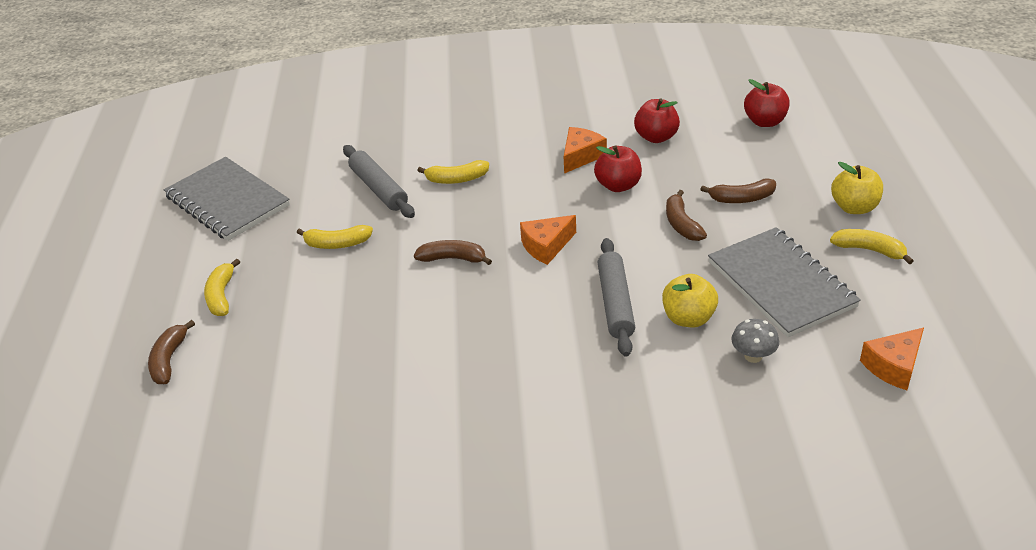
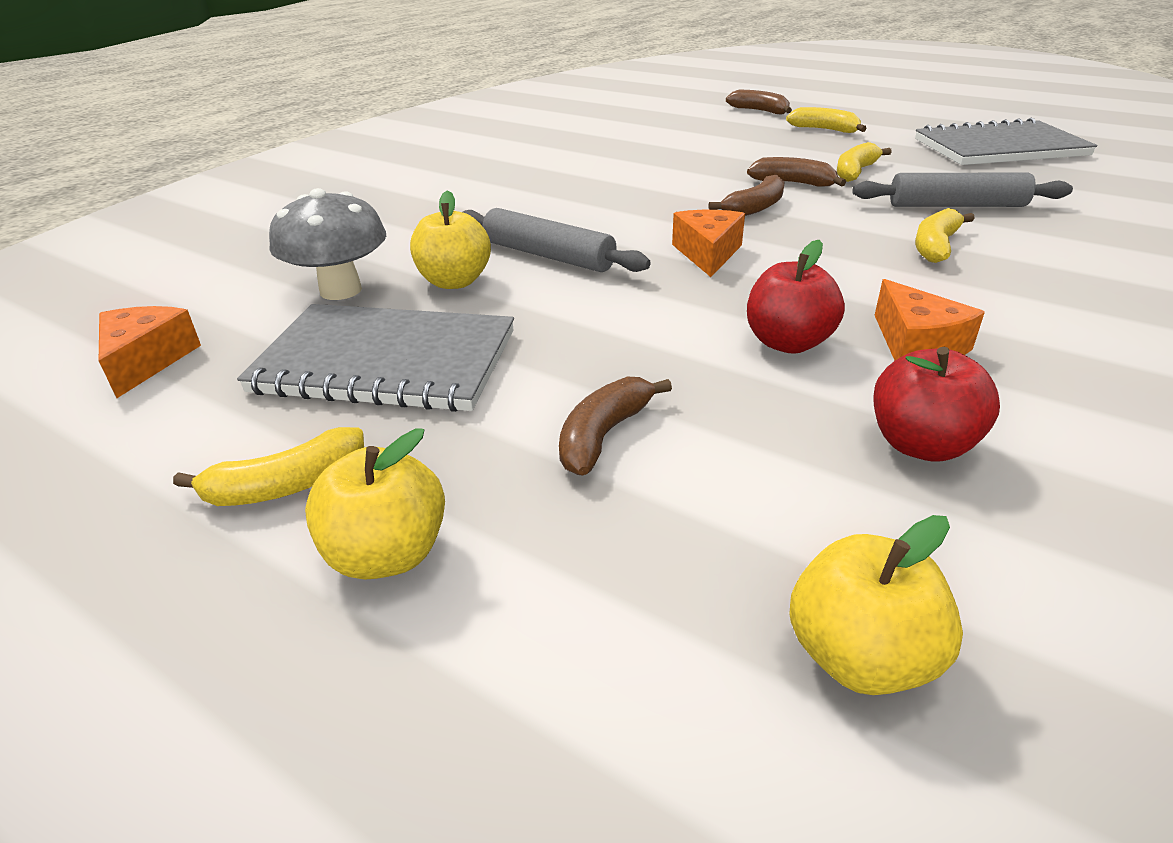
camera: 125 degrees right, 5 degrees down
brown banana [666,190,707,241] -> brown banana moved to [747,157,846,187]
grey mushroom [731,319,779,363] -> grey mushroom [269,188,386,300], size x1.69
red apple [744,79,790,127] -> yellow apple [789,515,963,695]

